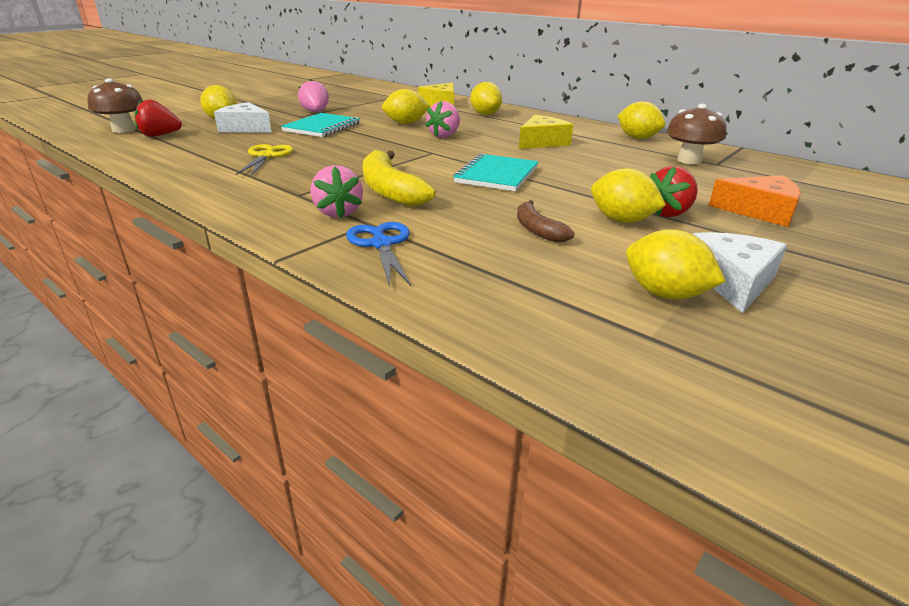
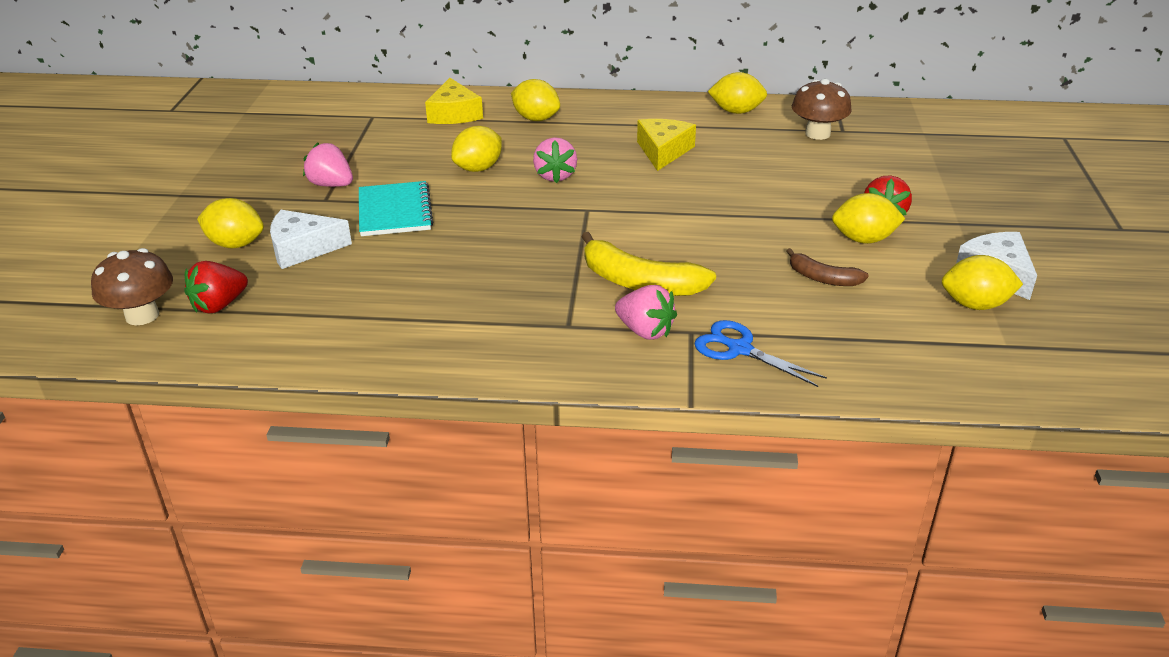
camera: 35 degrees left, 5 degrees up
yellow scissors [236,144,294,177] -> none
turquoise notebook [453,153,539,191] -> none
orange cheese [709,176,801,227] -> none

